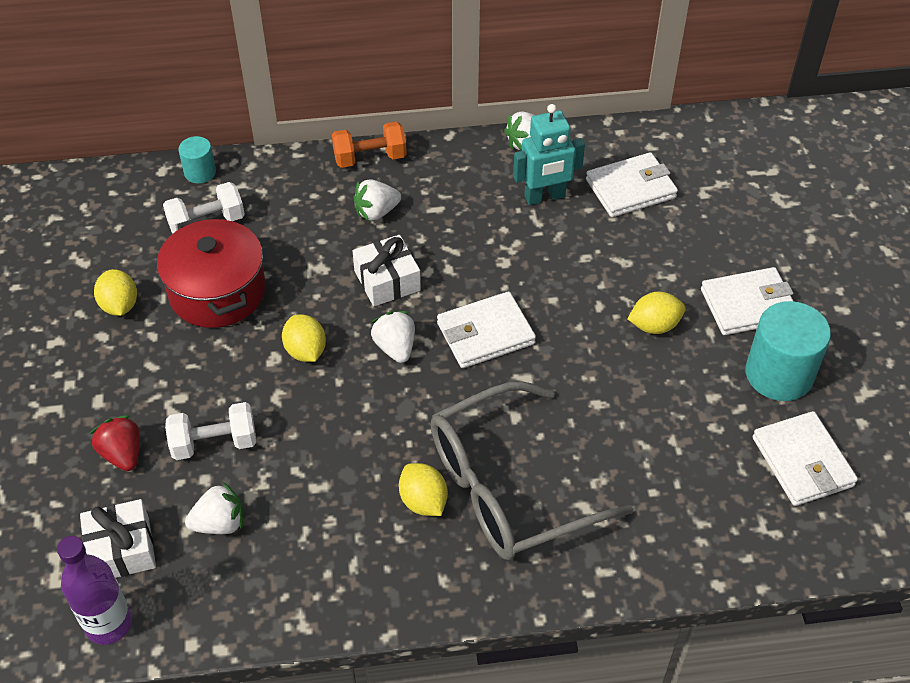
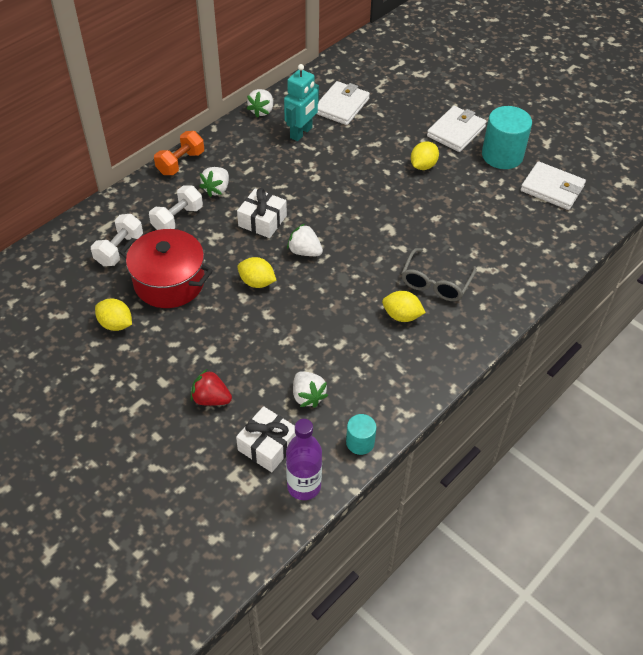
camera: 40 degrees left, 0 degrees up
white dumbbell [165,402,256,460] -> white dumbbell moved to [149,185,203,230]
turquoise cylinder [178,136,216,183] -> turquoise cylinder moved to [346,414,376,455]
white strawberry [185,482,243,534] -> white strawberry turned 120 degrees clockwise [293,372,328,408]
grey glasses [431,381,633,560] -> grey glasses [402,248,477,301], size x0.58
white wallet [437,291,536,368] -> none

